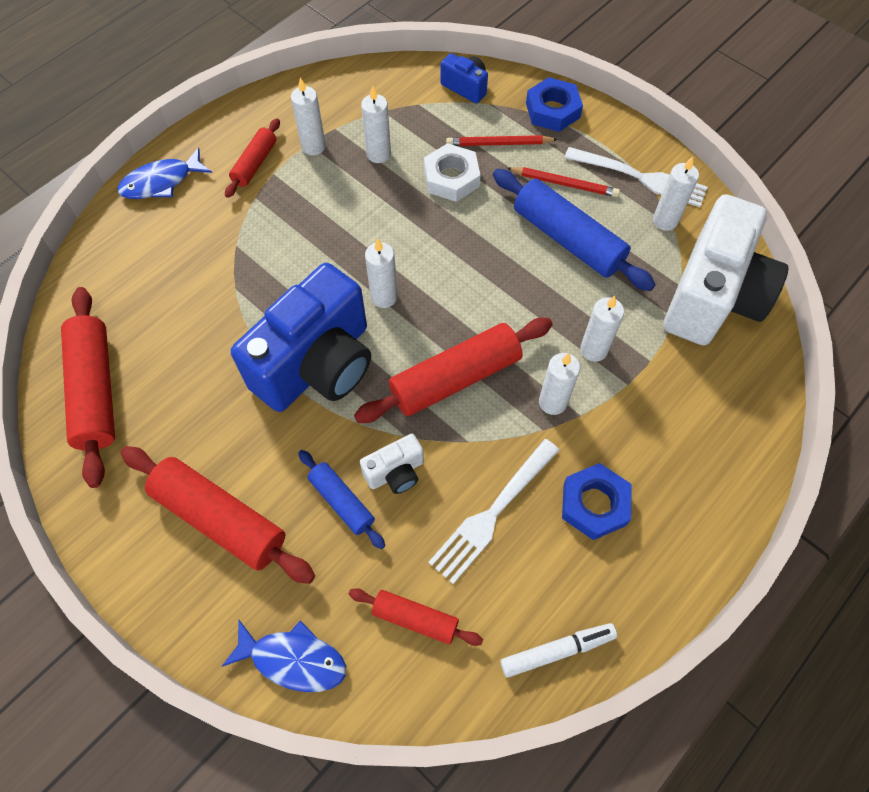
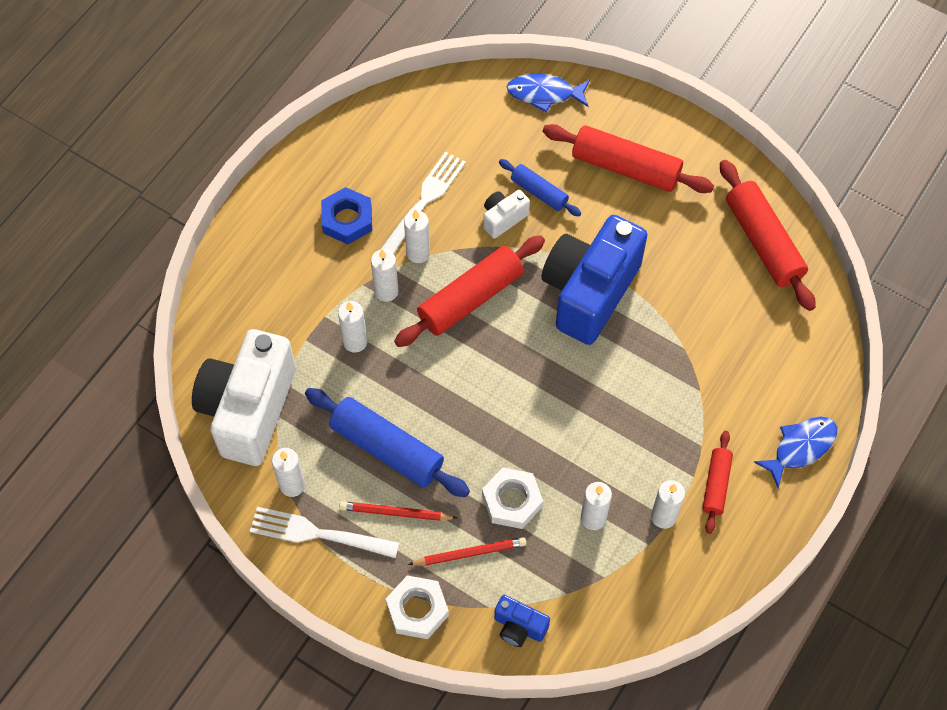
camera: 170 degrees right, 0 degrees up
red rolling pin [349,588,483,646] -> none
white candle [365,239,398,308] -> white candle moved to [404,209,430,263]
white marker [500,623,617,678] -> none
blue nut [526,77,583,132] -> white nut [386,575,449,639]

